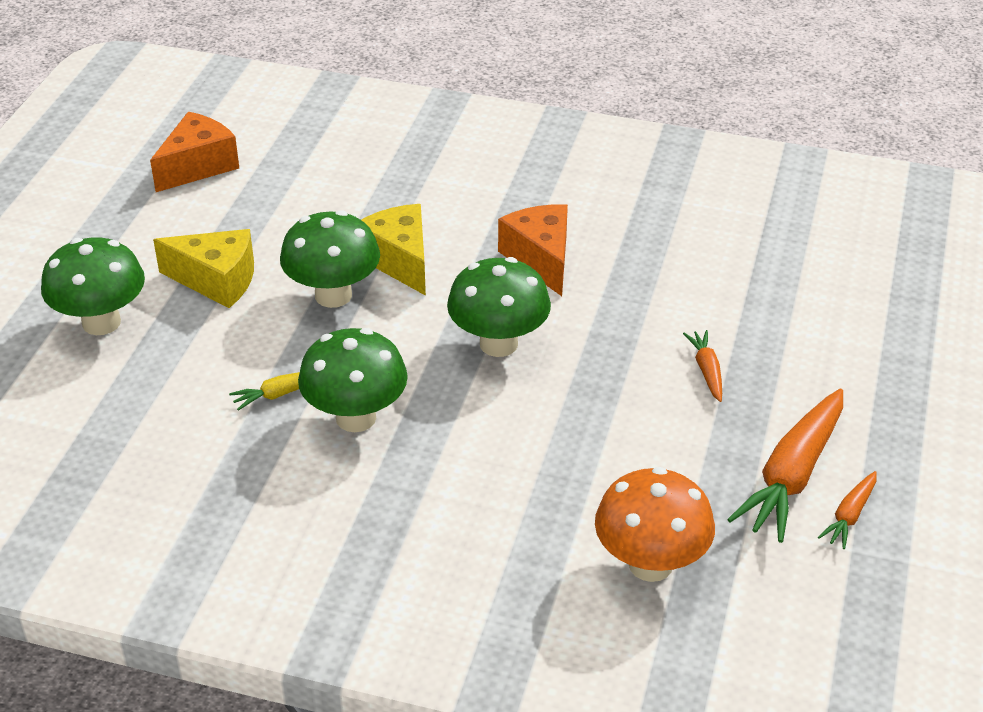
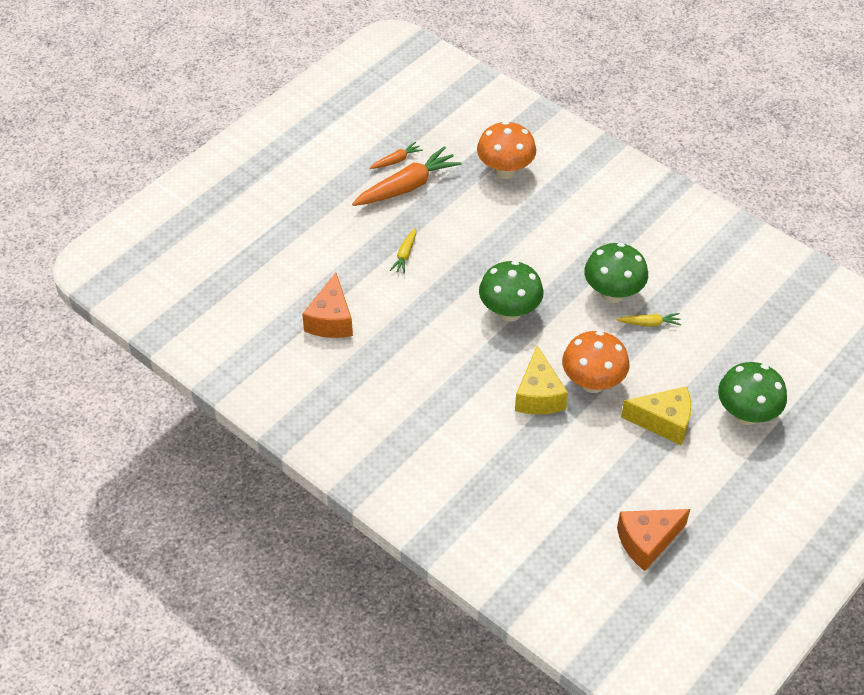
camera: 155 degrees left, 10 degrees up
yellow cheese [153,229,254,308] -> yellow cheese turned 150 degrees clockwise [621,386,691,445]
green mushroom [280,210,380,308] -> orange mushroom [562,331,629,393]
orange cheese [498,204,568,296] -> orange cheese moved to [302,273,353,338]
orange carrot [683,330,722,402] -> yellow carrot [390,228,416,274]

